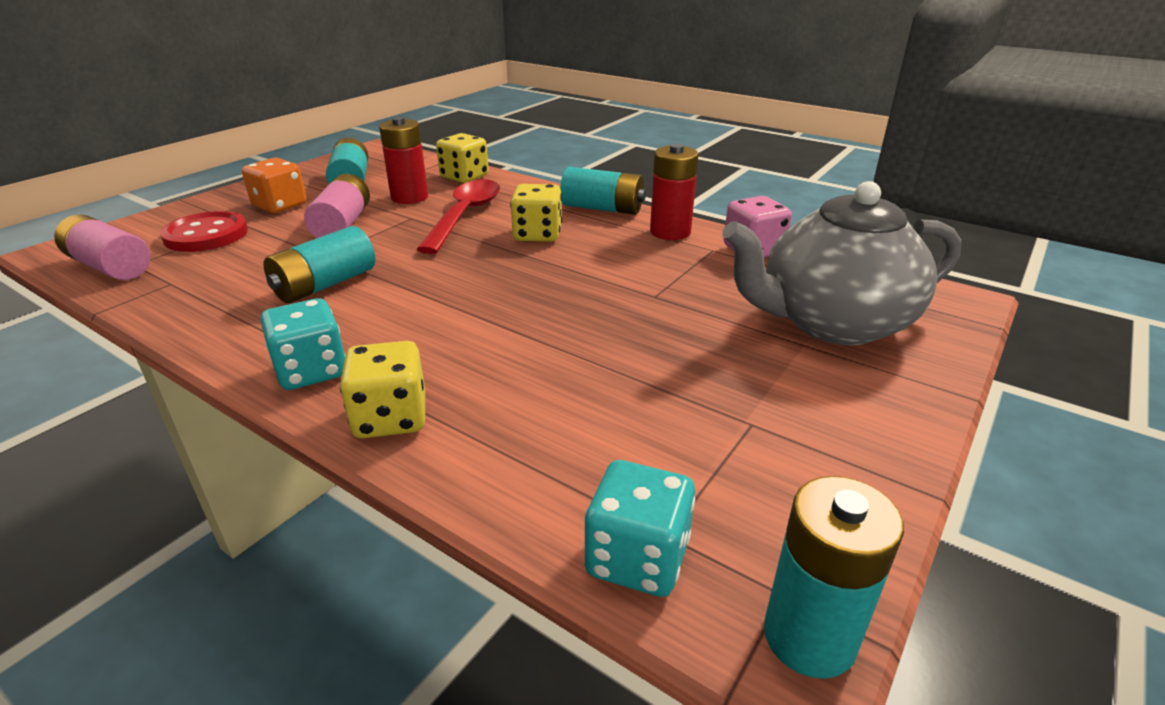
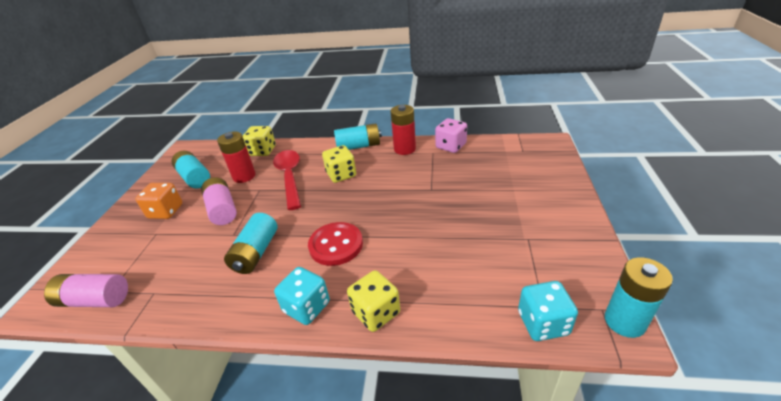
camera: 25 degrees left, 5 degrees up
red button [160,211,248,252] -> red button moved to [308,222,363,266]
grey teapot [722,181,961,345] -> none

